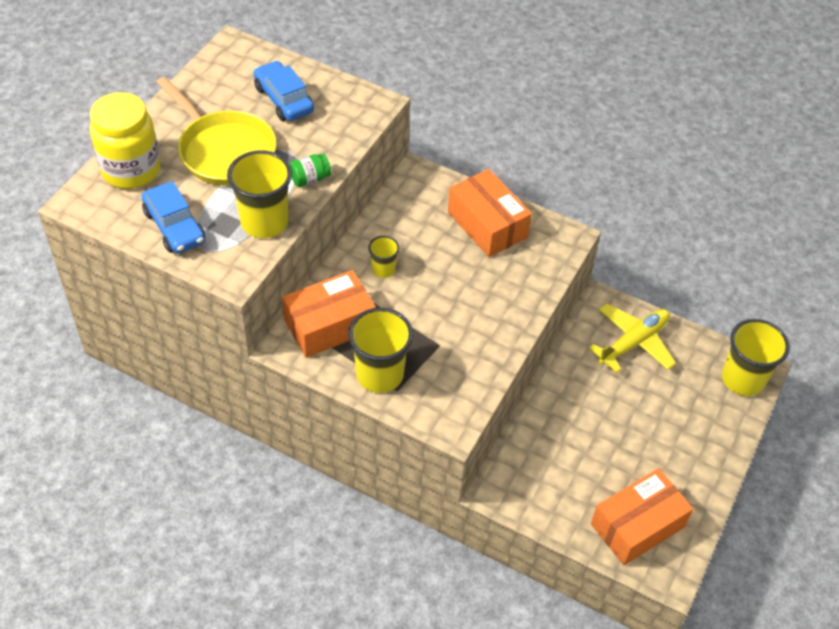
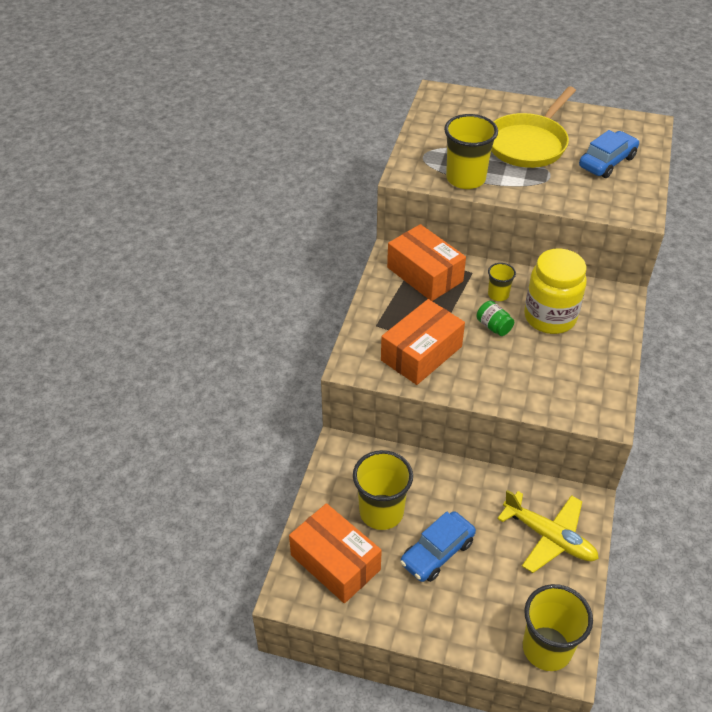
camera: 80 degrees right, 5 degrees down
yellow jar [90,92,160,189] -> yellow jar moved to [524,248,587,334]
blue car [141,181,205,254] -> blue car moved to [400,512,476,582]
green jar [290,153,331,187] -> green jar moved to [477,301,514,336]
yellow cup [348,307,413,393] -> yellow cup moved to [353,450,413,530]
orange box [448,169,532,257] -> orange box moved to [381,299,465,385]

